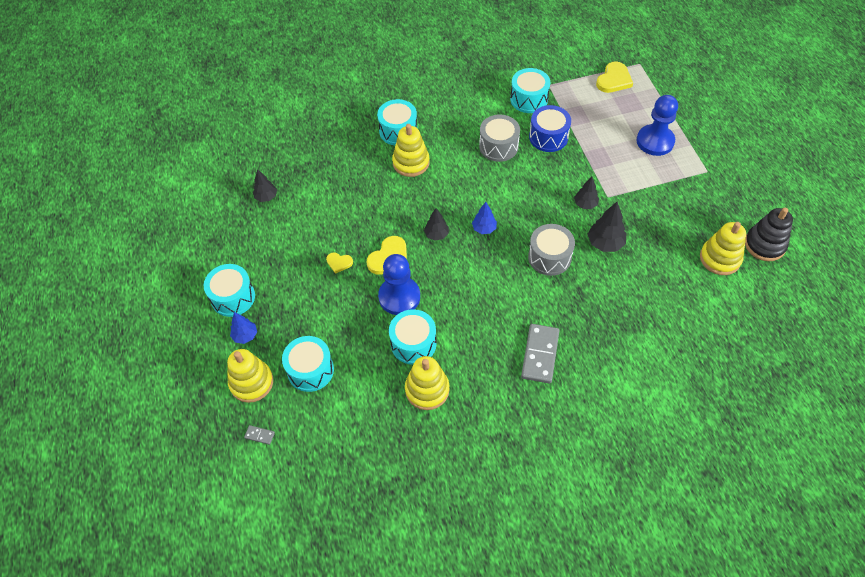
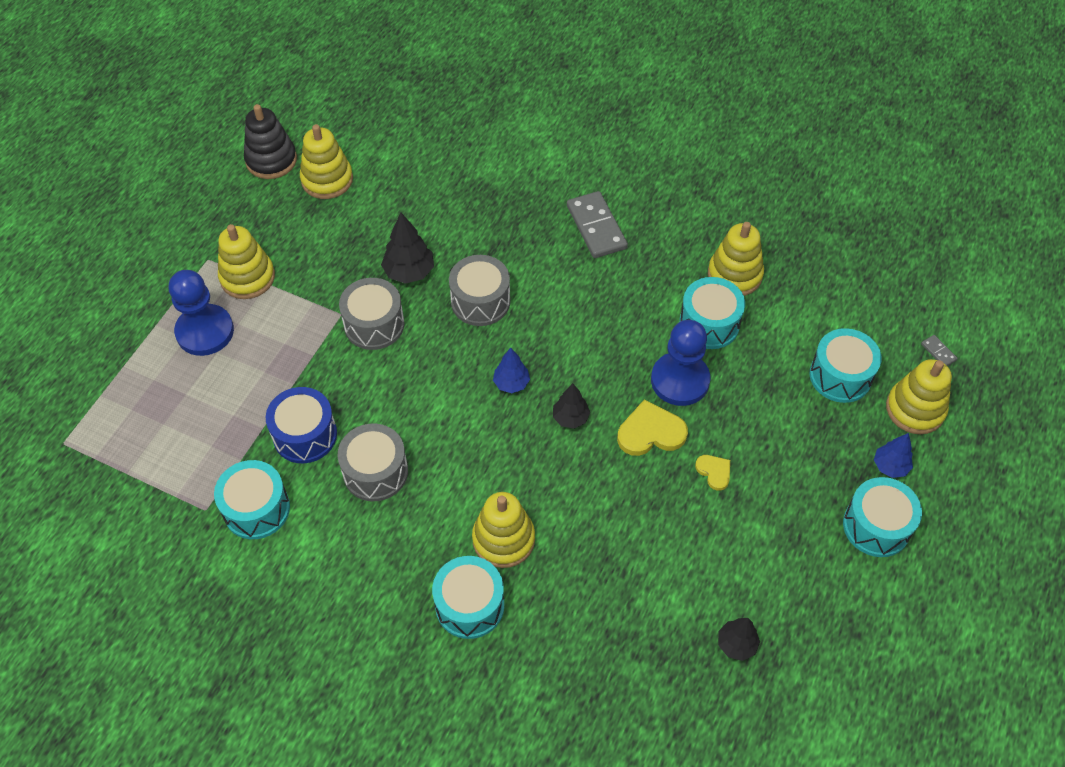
camera: 140 degrees left, 0 degrees up
grey domino [521,324,559,383] -> grey domino turned 75 degrees counterclockwise [567,191,628,258]
black tree [574,177,599,209] -> grey drum [339,278,404,350]
yellow heart [596,62,633,93] -> none
none -> yellow stacking toy [218,224,275,299]

